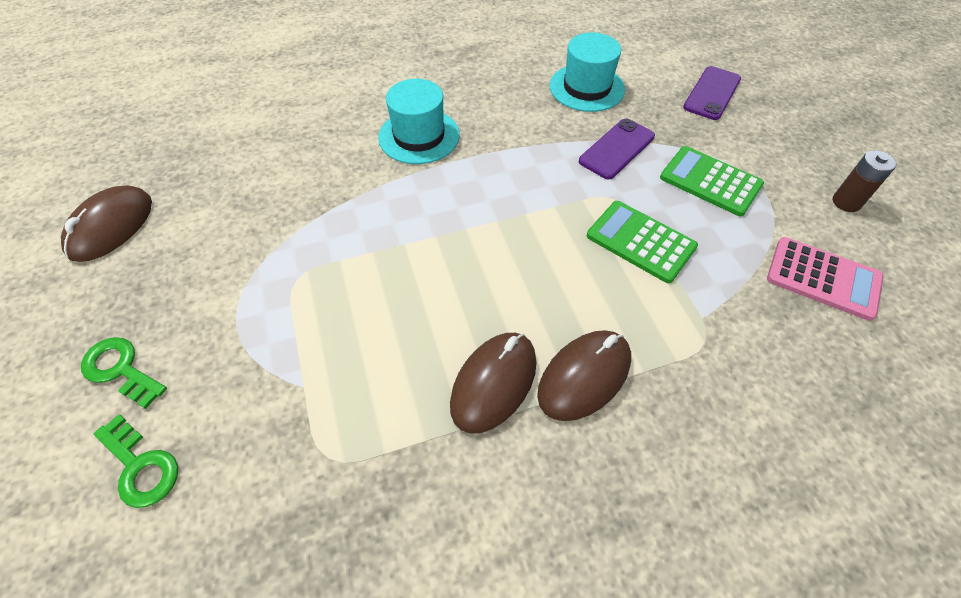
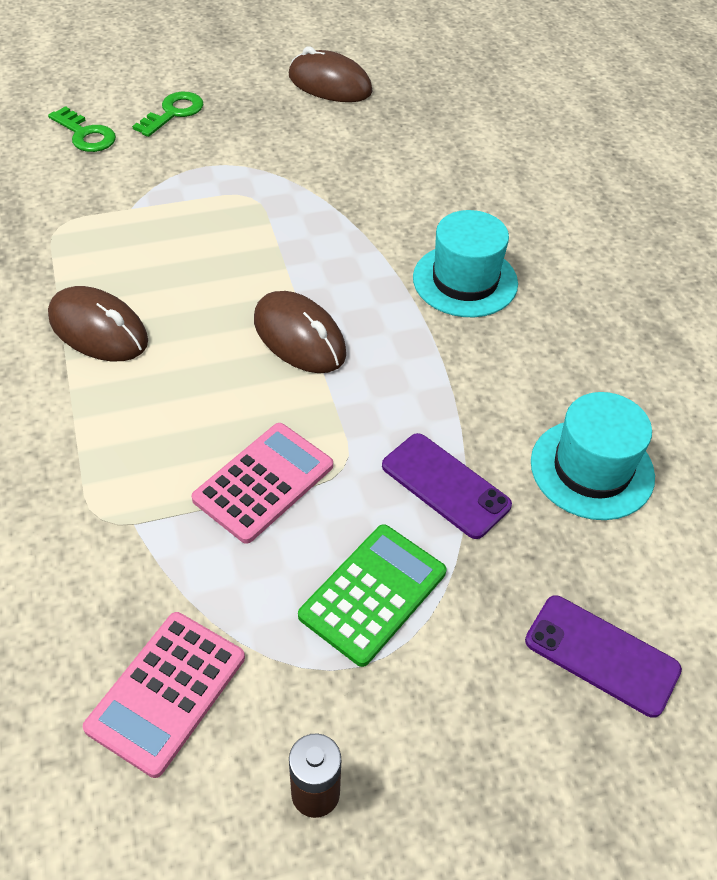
camera: 90 degrees right, 5 degrees down
green key [94,414,178,508] -> green key turned 90 degrees counterclockwise [48,106,116,152]
brown mouse [537,330,631,421] -> brown mouse moved to [254,291,346,373]
green calculator [587,201,698,283] -> pink calculator [191,423,333,544]

